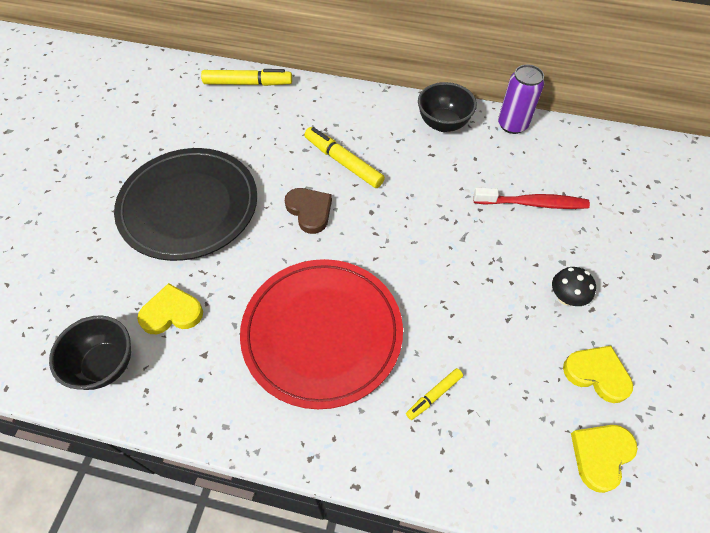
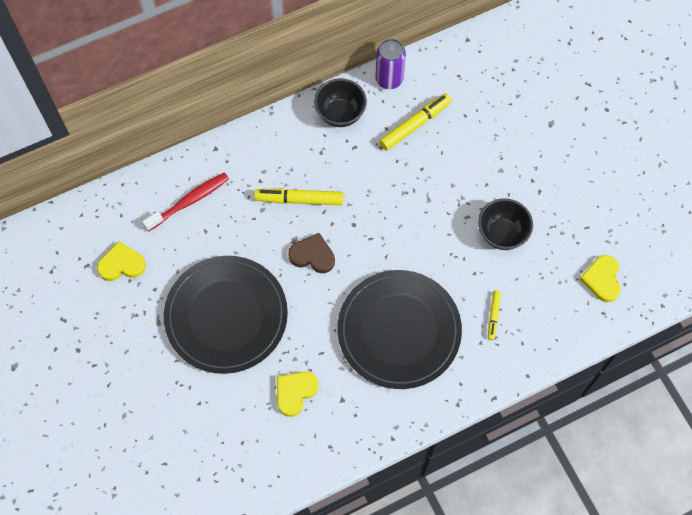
camera: 40 degrees left, 10 degrees up
black bowl [49,315,131,390] -> black bowl moved to [478,198,533,250]
yellow marker [201,69,292,86] -> yellow marker moved to [379,93,451,150]
red plate [240,259,403,409] -> black plate [337,270,462,389]
red toothbrush [474,187,590,209] -> red toothbrush moved to [142,172,229,232]
black mushroom [552,267,596,306] -> none
yellow heart [563,345,633,403] -> yellow heart moved to [97,241,146,281]

